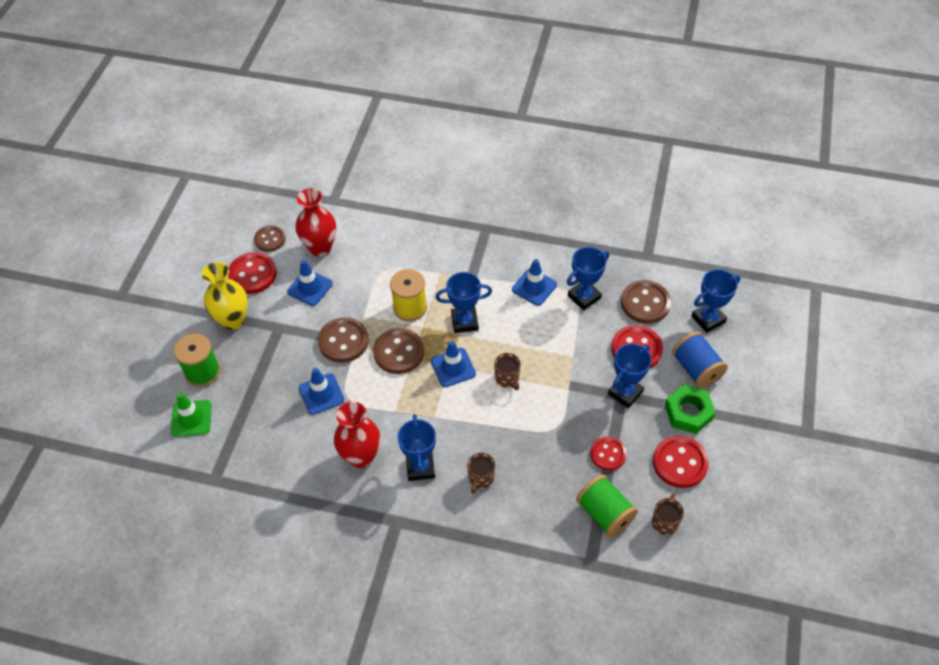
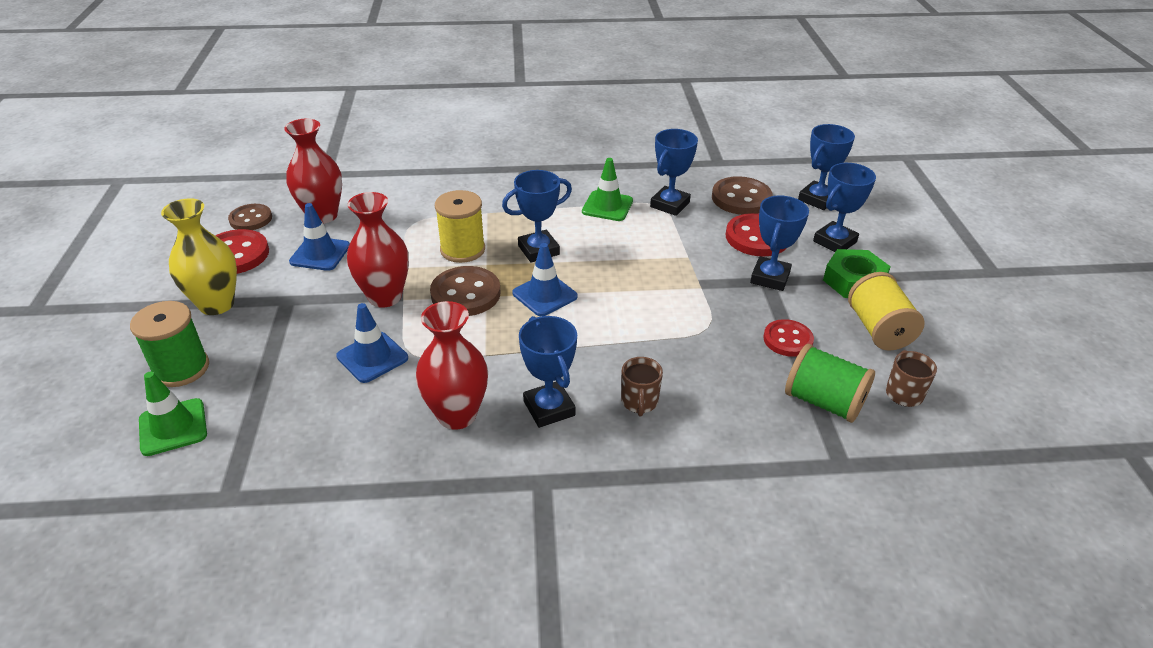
camera: 20 degrees left, 15 degrees down
brown button [318,317,369,363] -> red vase [347,192,409,308]
brown mug [494,353,521,390] -> none
blue traffic cone [512,259,557,306] -> green traffic cone [582,158,633,221]
red button [653,436,709,488] -> yellow spool [848,272,925,351]
blue spool [672,331,728,388] -> blue trophy [813,163,876,252]

